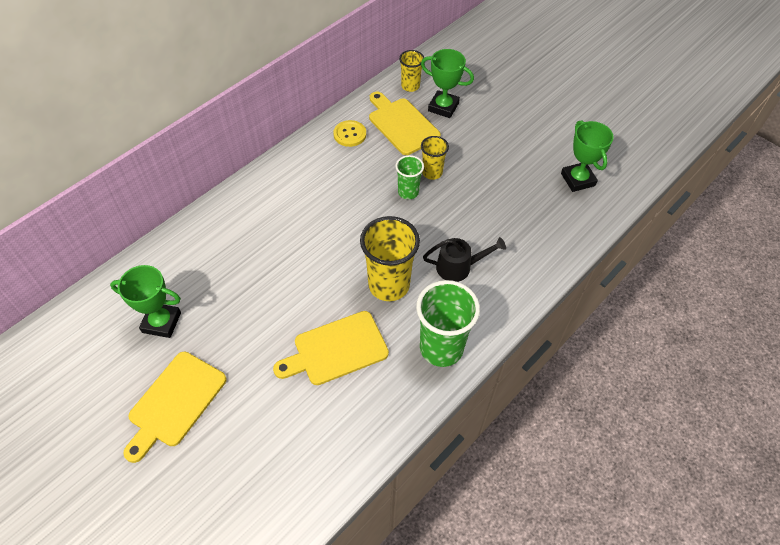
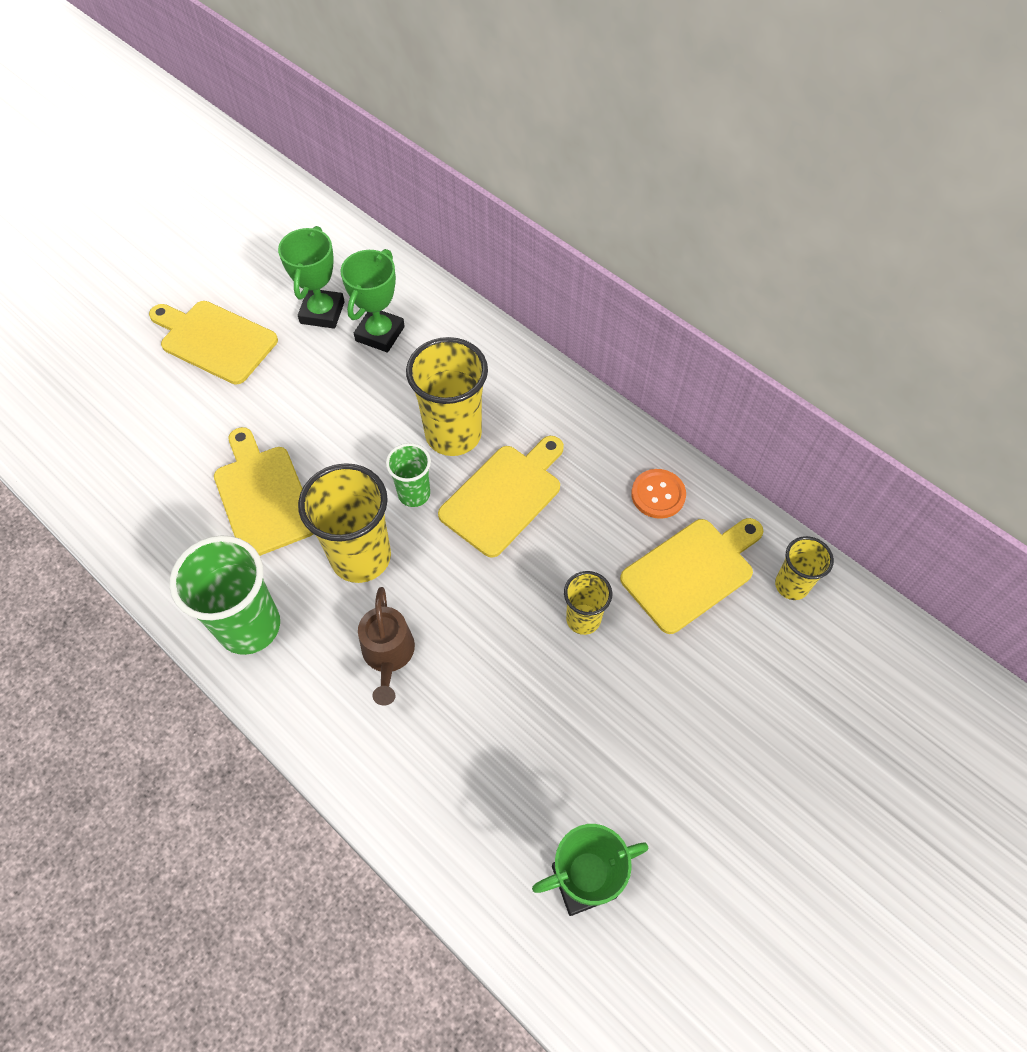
camera: 90 degrees right, 5 degrees up
yellow button [333,120,366,147] -> orange button [631,469,686,519]
green cup [395,155,424,199] -> green cup moved to [386,443,431,507]
green trophy [421,49,474,118] -> green trophy moved to [341,249,405,353]
black watering can [423,237,506,282] -> brown watering can [358,587,415,706]
none -> yellow cup [406,337,488,456]
none -> yellow cutting board [438,436,564,558]

